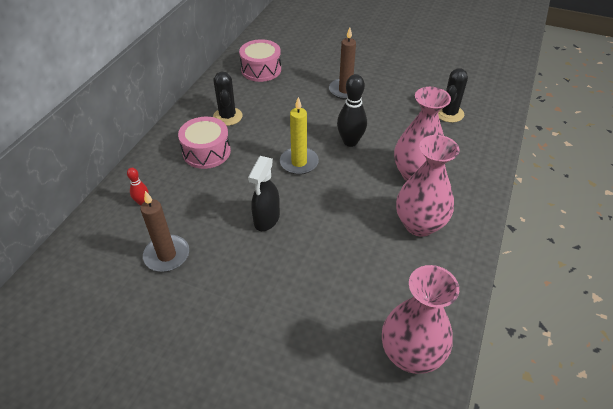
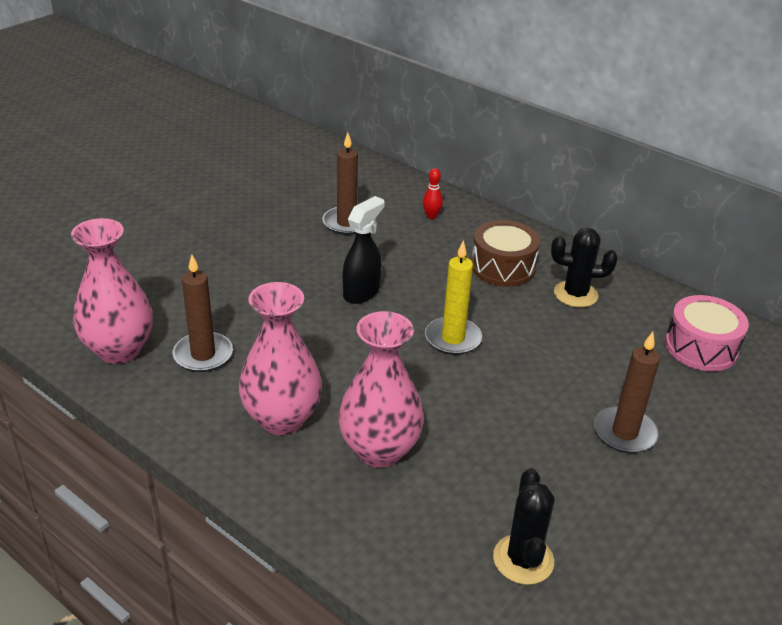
camera: 105 degrees right, 10 degrees down
pink drum [178,117,231,169] -> brown drum [472,220,540,287]
black spray bottle [248,156,280,231] -> black spray bottle turned 90 degrees clockwise [343,196,384,304]
black bowling pin [337,74,367,147] -> none
black cactus [438,68,468,123] -> black cactus turned 45 degrees clockwise [493,468,555,585]
none -> brown candle [173,255,233,372]

